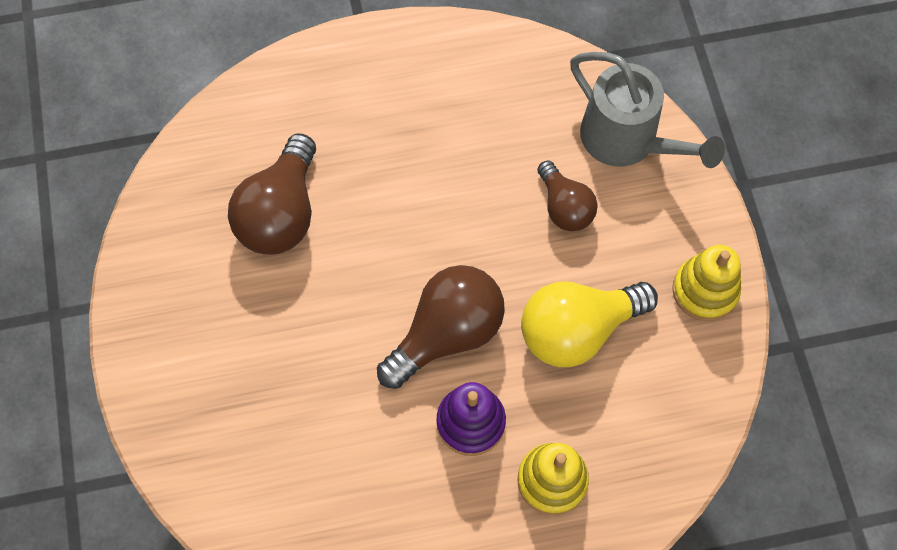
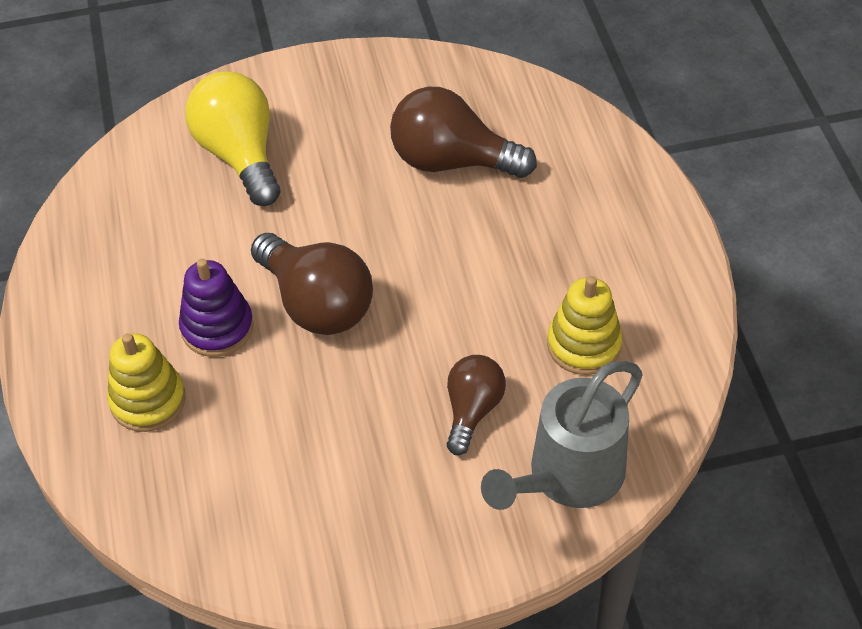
camera: 90 degrees right, 15 degrees down
yellow light bulb [521,281,658,367] -> yellow light bulb moved to [185,71,280,206]
brown light bulb [537,160,598,231] -> brown light bulb turned 135 degrees clockwise [447,355,506,455]
yellow stacking toy [672,245,741,321] -> yellow stacking toy moved to [547,276,623,375]

